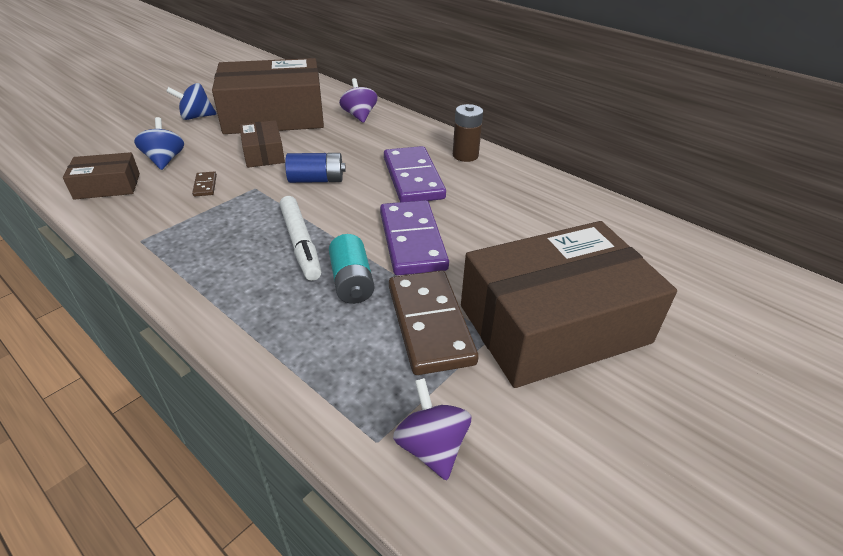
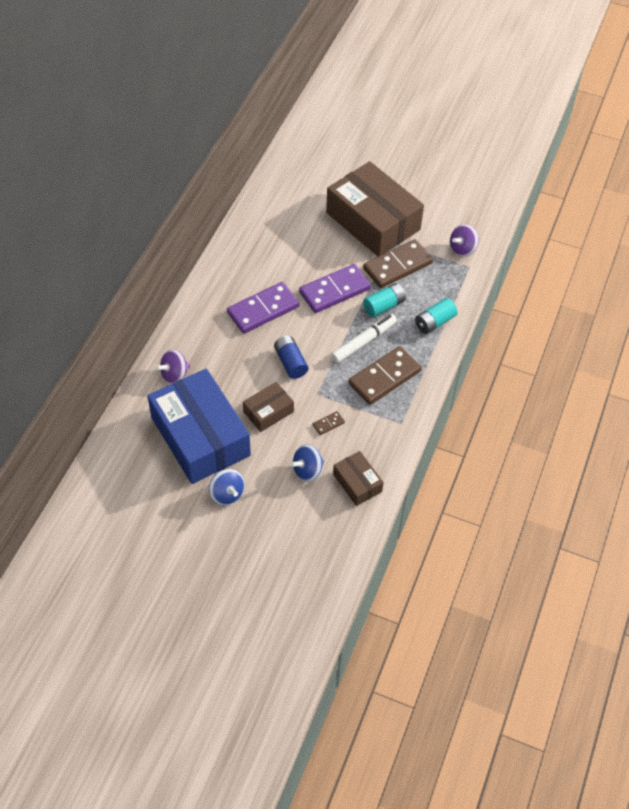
camera: 110 degrees left, 15 degrees up
brown box [212,58,324,134] -> blue box [147,369,251,484]
brown battery [453,104,483,162] -> none
none -> brown domino [348,346,422,405]
none -> turquoise battery [415,298,458,334]

